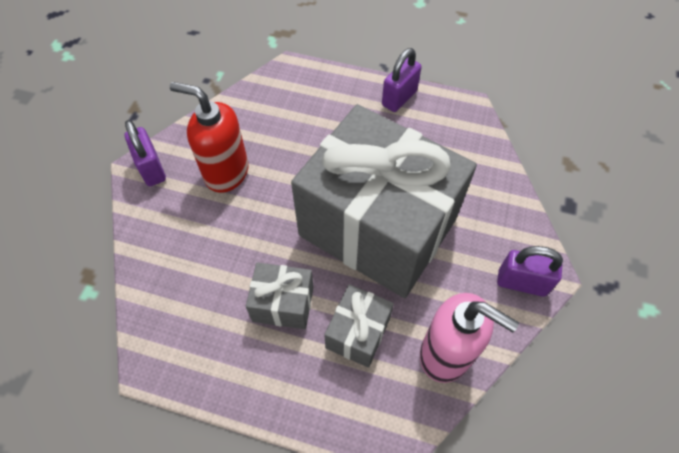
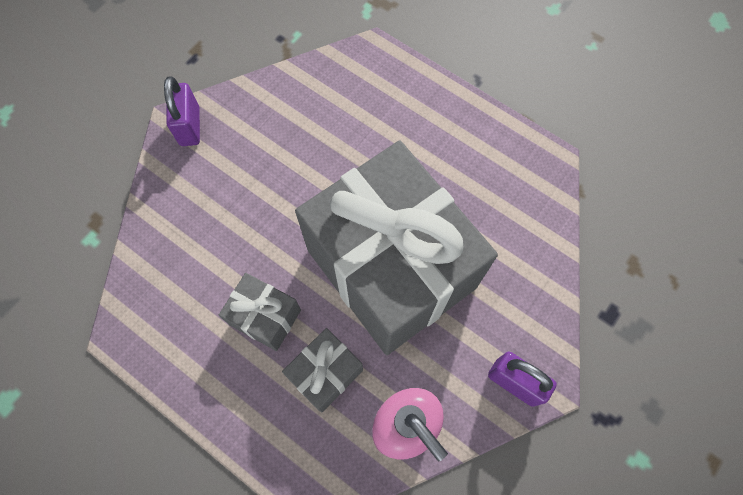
camera: 20 degrees right, 10 degrees up
red soap dispenser [170,82,249,193] -> none
purple padlock [382,48,422,112] -> none

